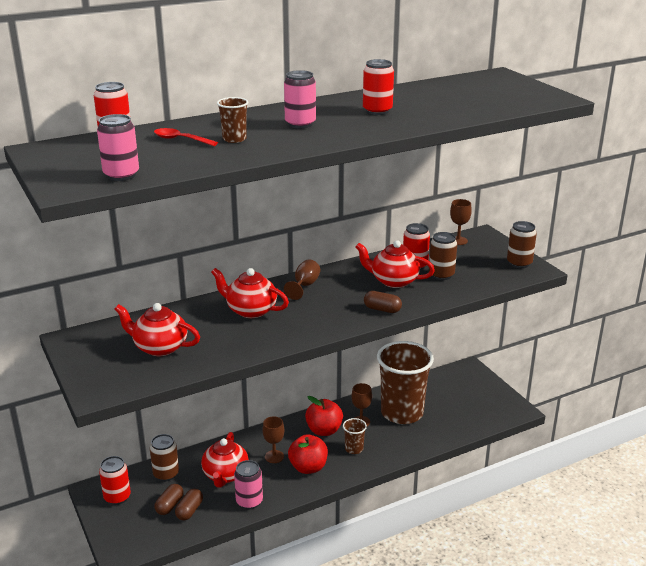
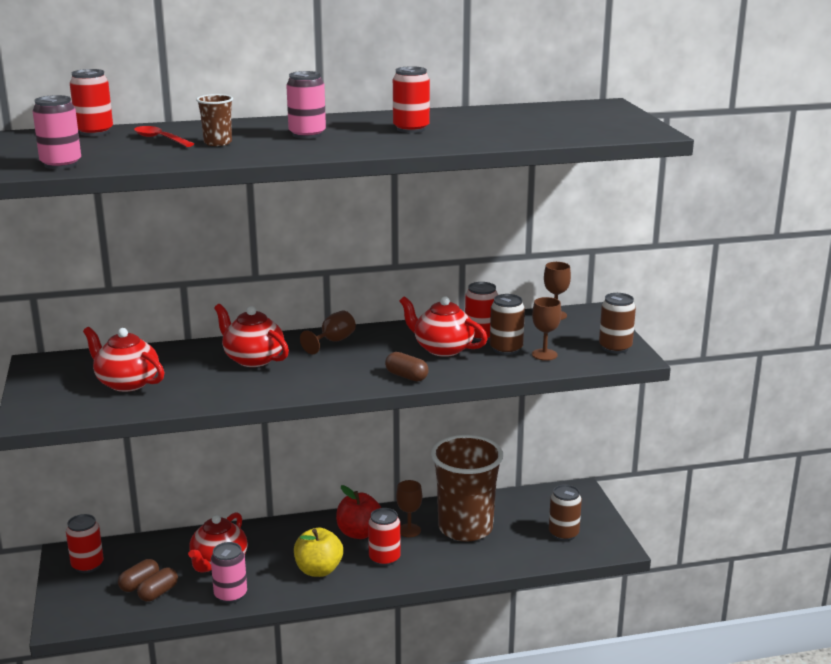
camera: 15 degrees right, 5 degrees down
brown can [150,434,179,481] -> brown can moved to [549,485,582,541]
brown goblet [262,416,284,463] -> brown goblet moved to [532,297,561,361]
red apple [288,434,328,474] -> yellow apple [294,528,343,577]
brown cup [343,418,367,454] -> red can [368,508,400,566]

